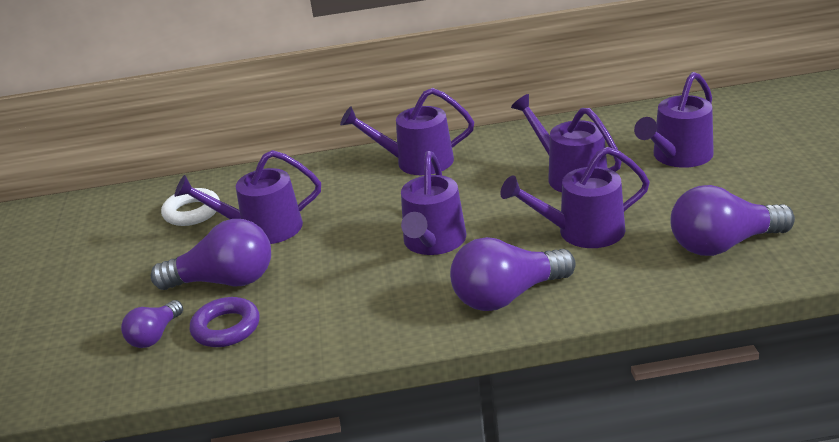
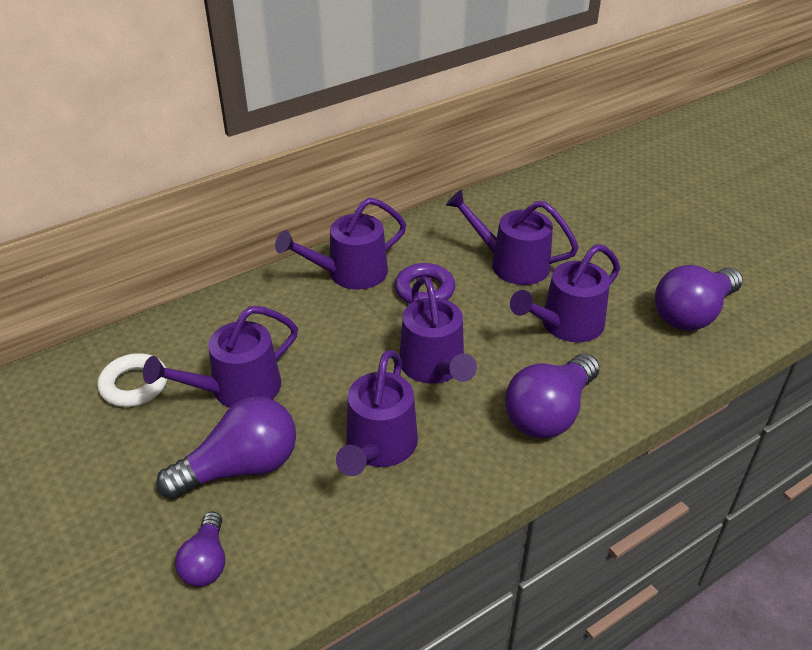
camera: 30 degrees left, 10 degrees up
purple ring [190,297,260,347] -> purple ring moved to [395,263,455,304]
purple watering can [634,72,714,168] -> purple watering can moved to [336,350,418,476]

